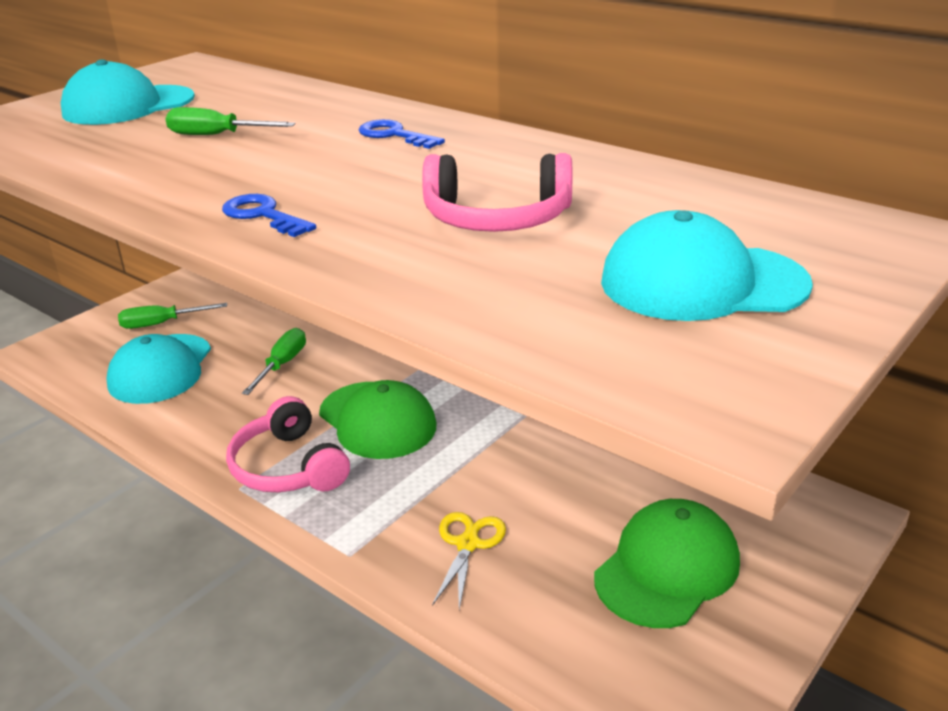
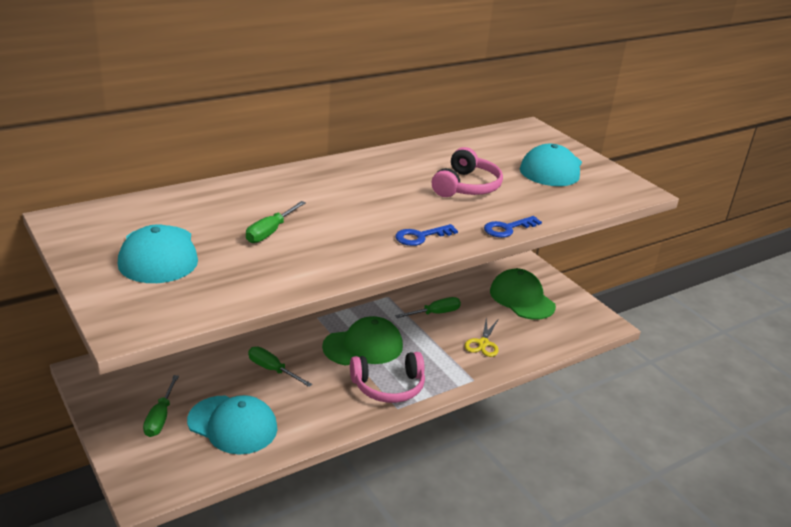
camera: 75 degrees left, 0 degrees up
blue key [359,119,445,149] -> blue key moved to [484,216,542,238]
yellow scissors [432,512,506,610] -> yellow scissors turned 105 degrees counterclockwise [464,318,499,357]
none -> green screwdriver [395,297,461,318]

